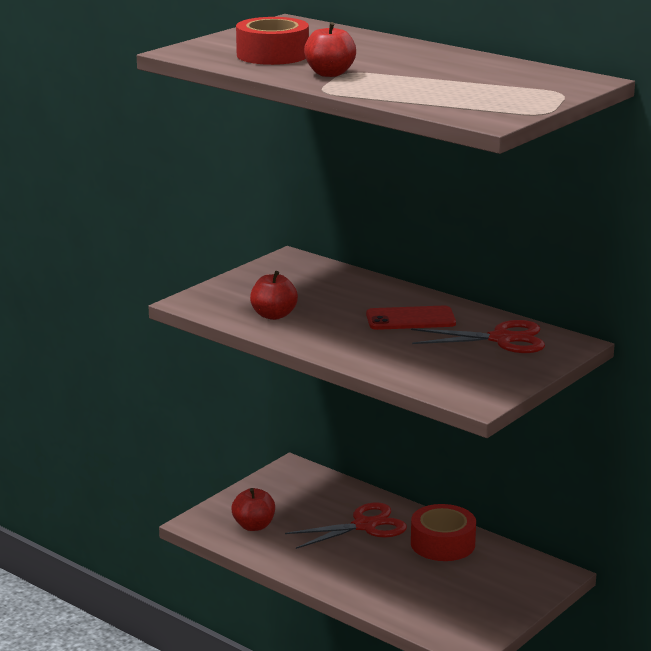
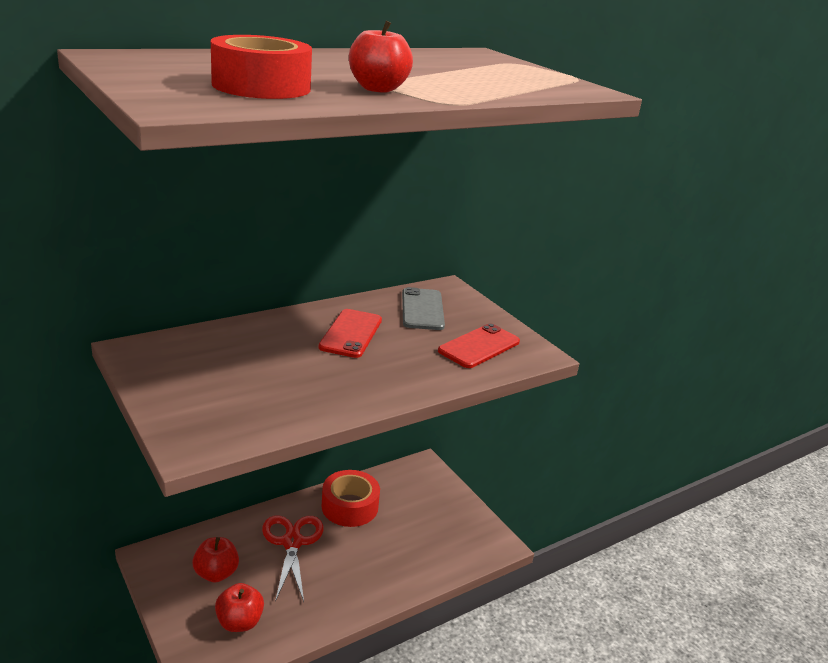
camera: 75 degrees left, 5 degrees up
red apple [250,271,298,320] -> red apple moved to [192,537,239,582]
red scissors [411,320,545,353] -> grey phone [402,287,445,330]
none -> red phone [438,323,520,368]

